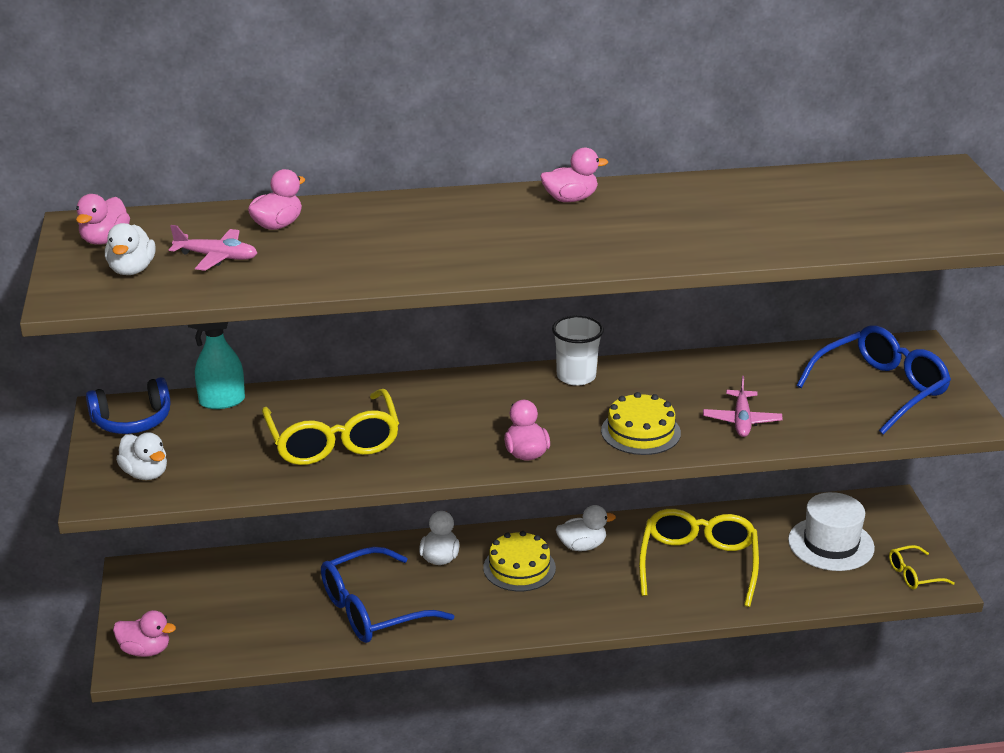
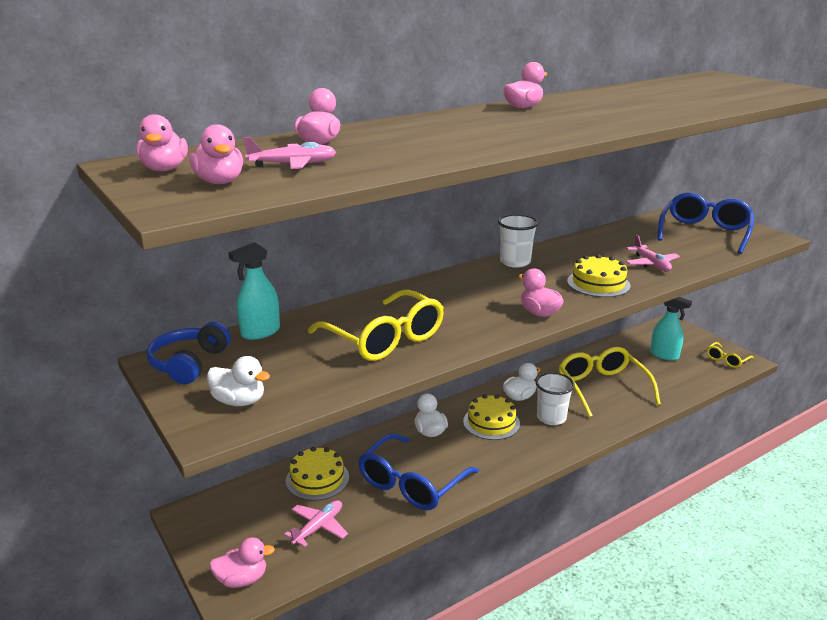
camera: 25 degrees left, 5 degrees down
blue headphones [86,377,171,434] -> blue headphones turned 150 degrees clockwise [146,322,231,384]
white duck [105,223,156,275] -> pink duck [189,124,243,184]
white hat [788,492,875,571] -> turquoise spray bottle [650,297,692,361]
none -> pink plane [284,500,348,547]
none -> yellow cake [286,447,349,501]
none -> white cup [536,372,575,425]

